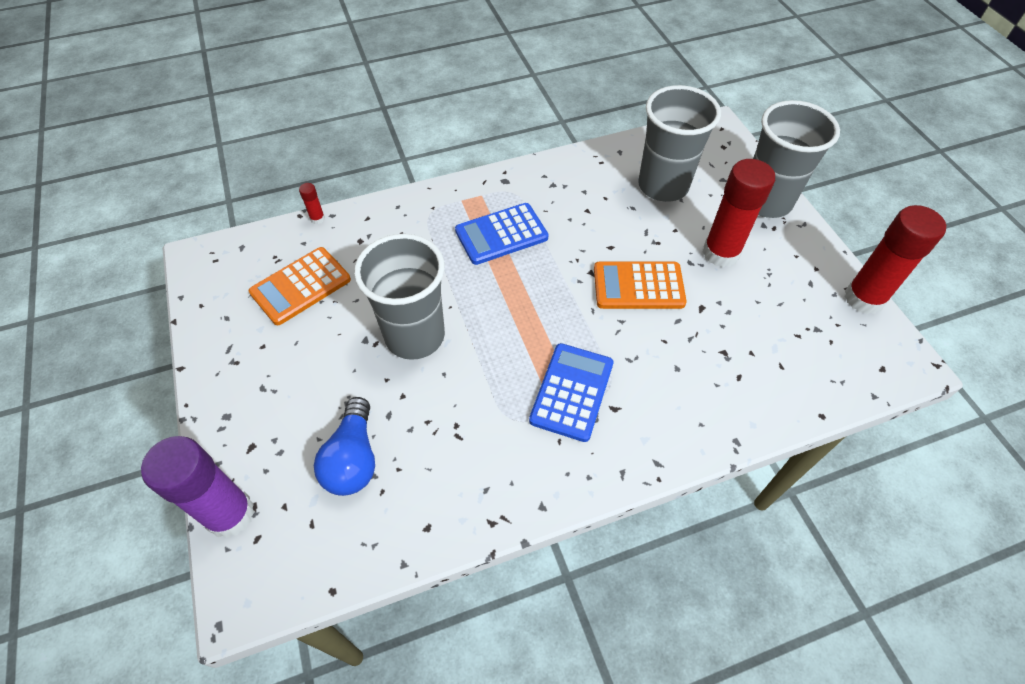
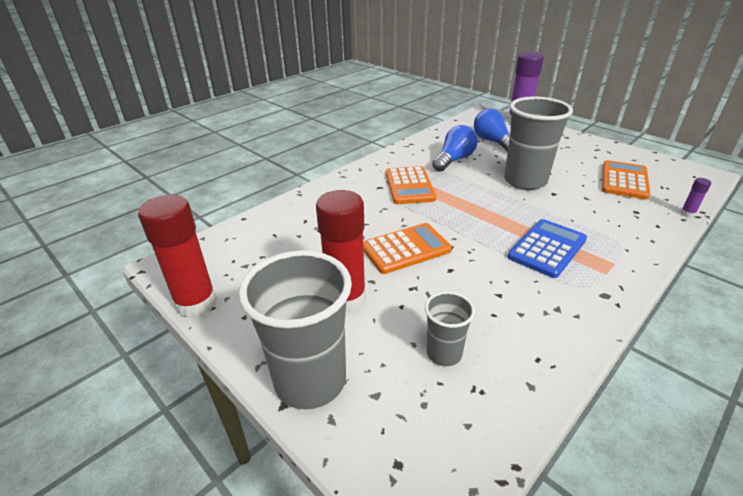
camera: 155 degrees right, 20 degrees down
red glue stick [299,183,325,224] -> purple glue stick [680,178,711,217]
blue calculator [529,343,614,442] -> orange calculator [386,166,436,204]
grey cup [638,85,721,202] -> grey cup [425,291,475,366], size x0.52
none -> blue light bulb [432,125,478,172]

